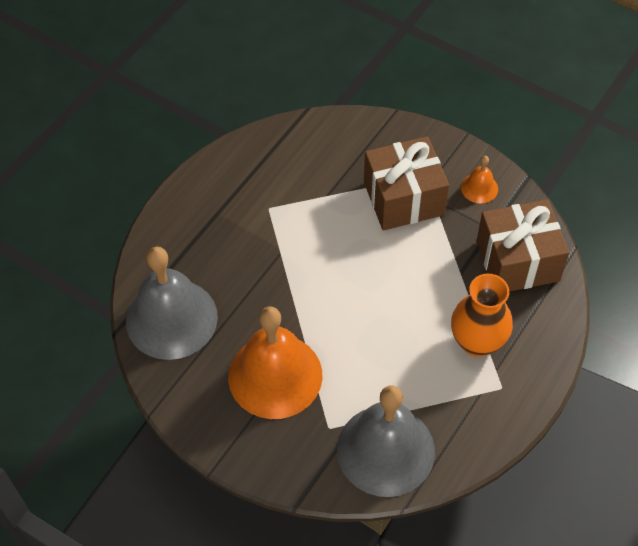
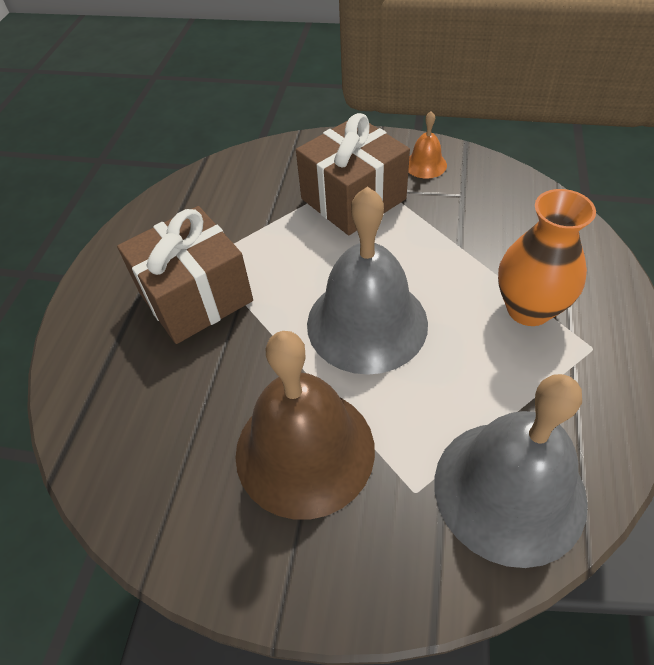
camera: 20 degrees left, 5 degrees down
grey bell [126,247,218,360] -> grey bell moved to [307,186,428,375]
orange bell [228,306,322,419] -> brown bell [235,331,375,520]
brown gift [476,199,569,292] -> brown gift moved to [117,206,253,344]

